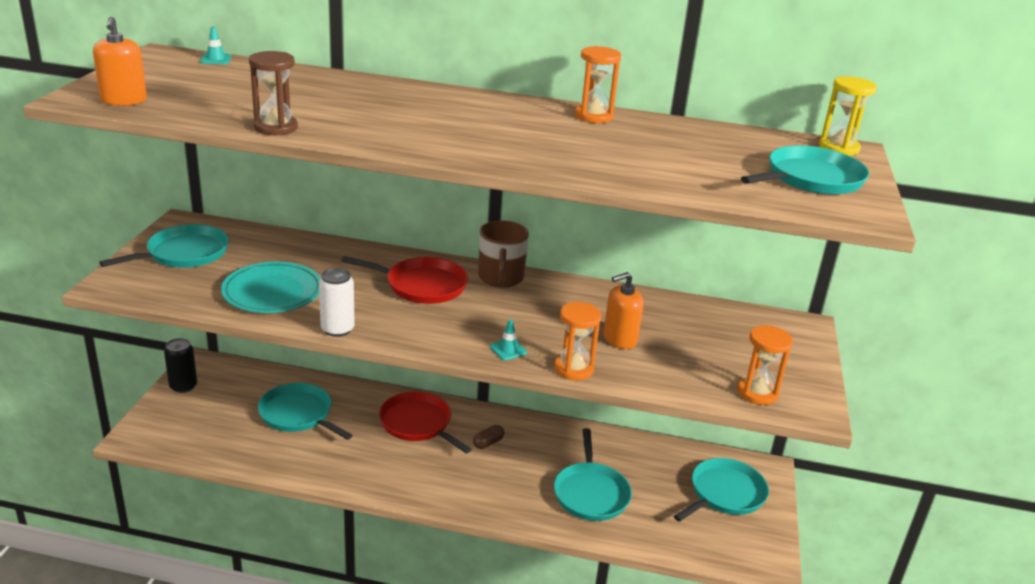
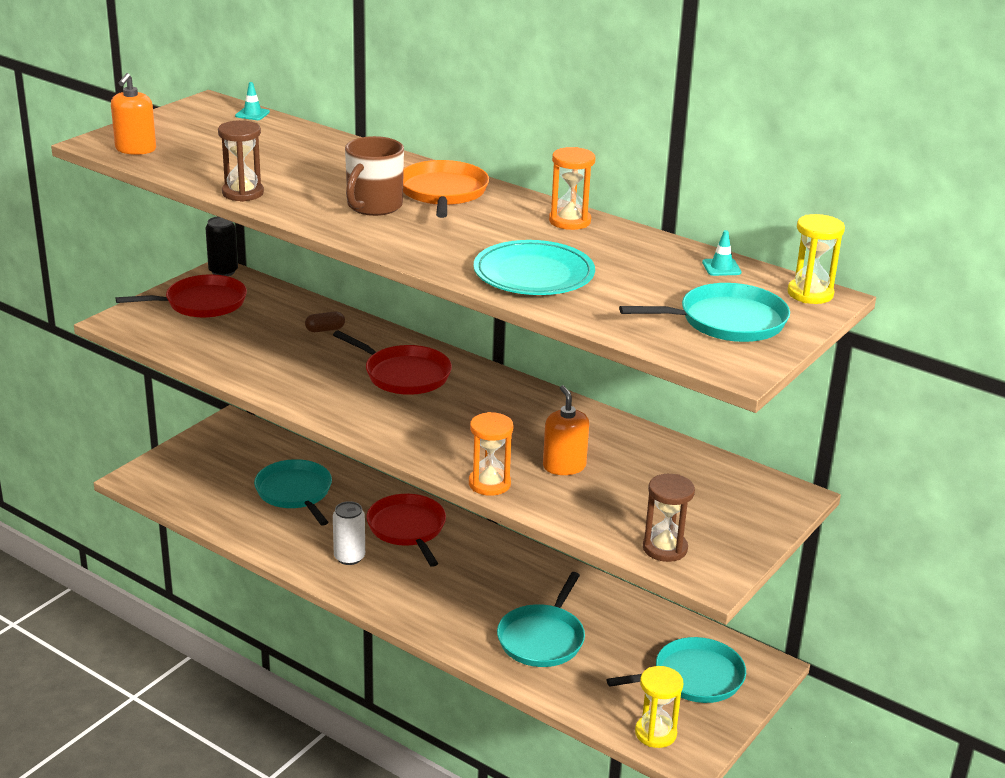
camera: 25 degrees right, 0 degrees up
turquoise pan [99,224,229,268] -> red pan [116,274,247,318]
black can [164,338,197,393] -> black can moved to [205,216,238,276]
turquoise plate [221,262,321,313] -> turquoise plate moved to [474,240,595,295]
white can [319,268,355,337] -> white can moved to [333,501,365,565]
brown capsule [473,425,504,449] -> brown capsule moved to [305,312,345,332]
brown mug [478,221,529,288] -> brown mug moved to [345,136,404,216]
turquoise traffic cone [490,319,527,360] -> turquoise traffic cone moved to [702,230,741,276]
orange soap dispenser [603,272,644,349] -> orange soap dispenser turned 75 degrees clockwise [543,385,589,475]
orange hourglass [738,325,793,405] -> brown hourglass [643,474,695,562]
none -> orange pan [403,160,489,218]
none -> yellow hourglass [635,666,683,748]

